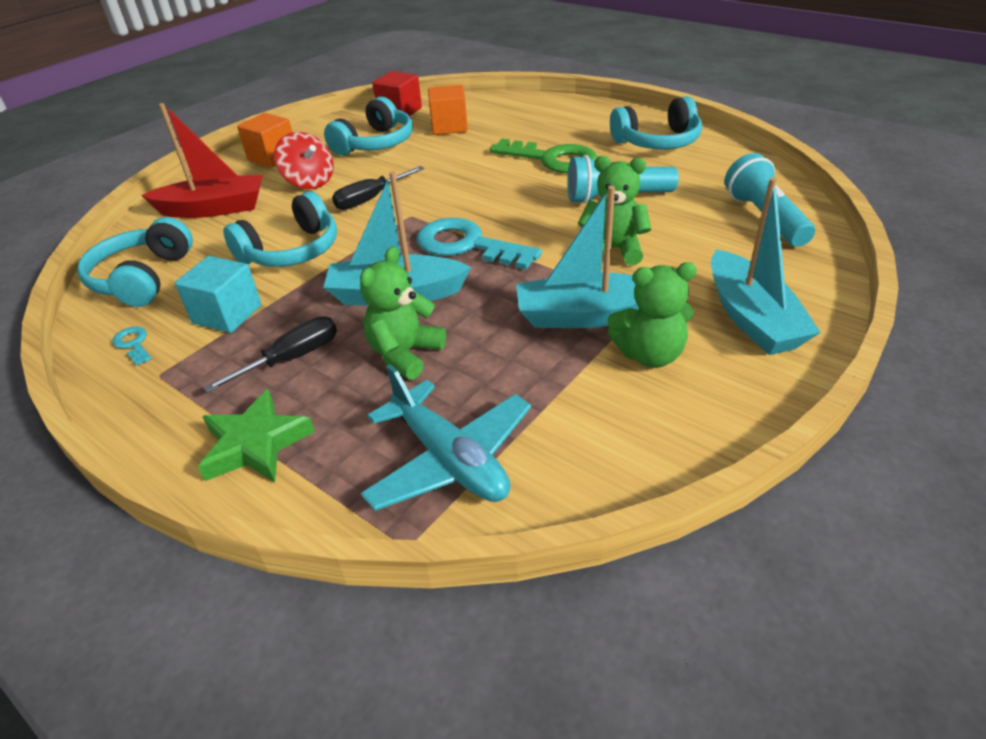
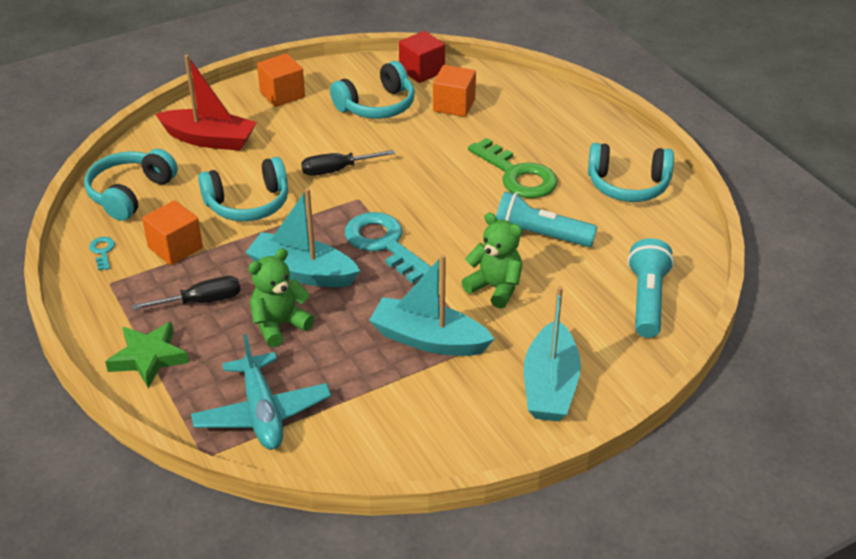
camera: 20 degrees right, 0 degrees up
turquoise cube [175,256,262,333] -> orange cube [142,200,203,265]
red spinning top [274,132,334,189] -> none
green teddy bear [608,262,697,368] -> none

